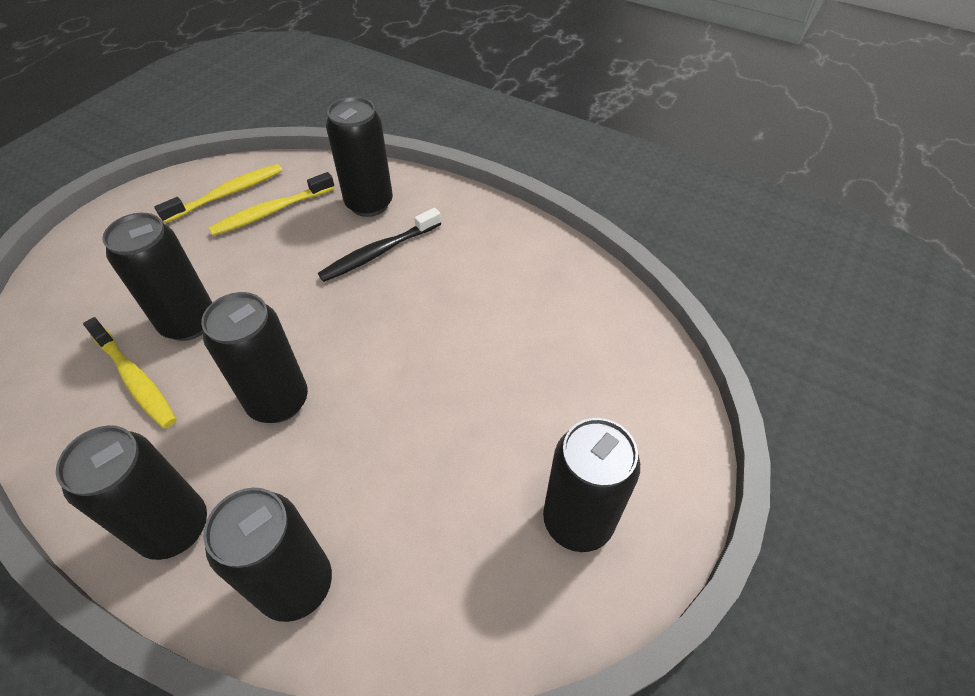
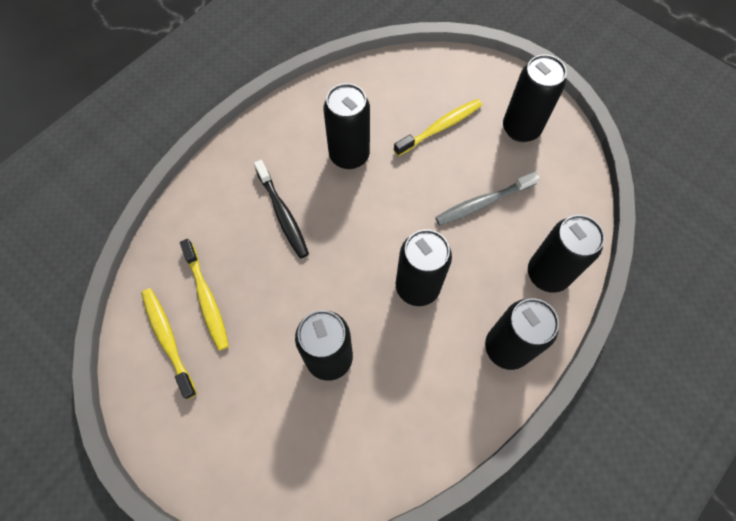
camera: 80 degrees left, 15 degrees up
yellow toothbrush [83,317,177,428] -> yellow toothbrush moved to [394,99,482,156]
black can [326,97,393,217] -> black can moved to [323,83,370,169]
none -> grey toothbrush [435,171,540,225]

